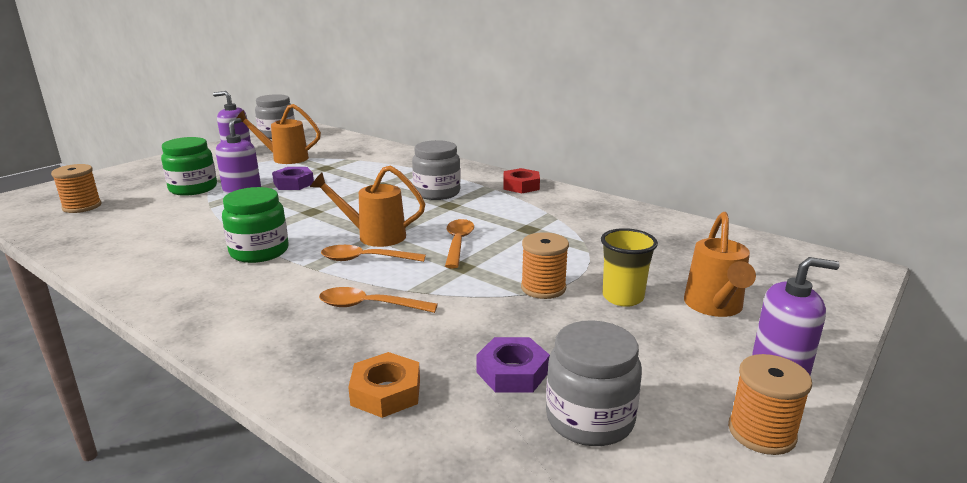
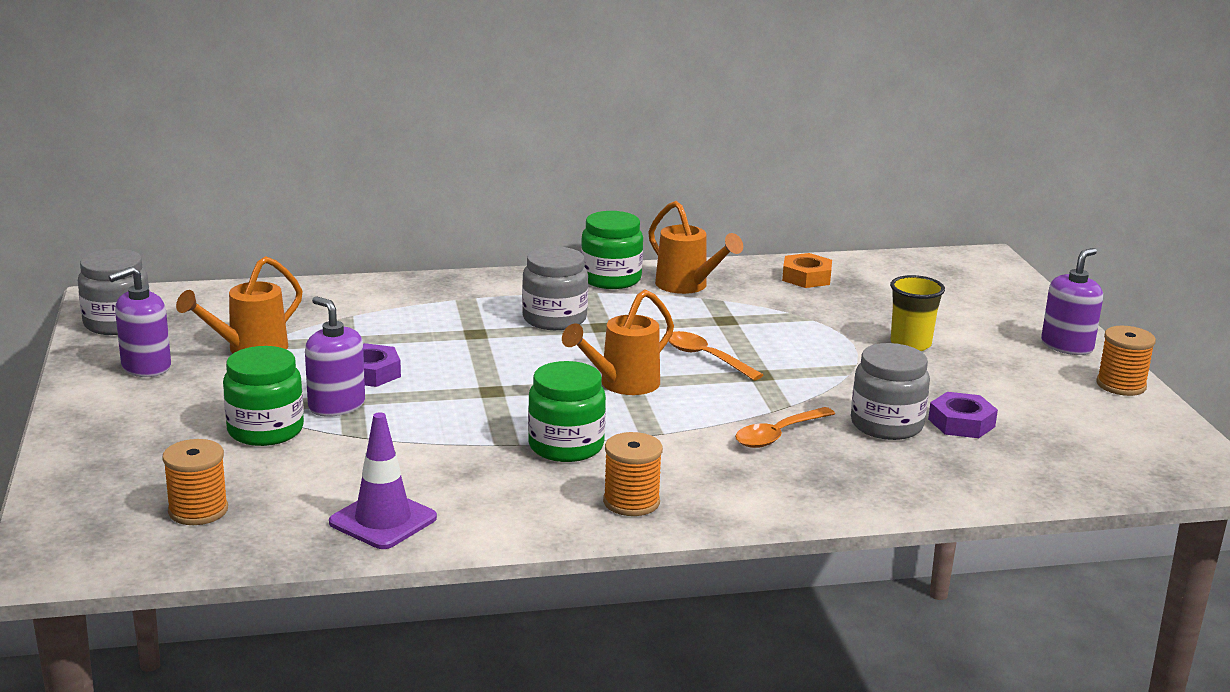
camera: 50 degrees left, 0 degrees up
orange spoon [321,245,426,262] -> none
orange nut [348,352,420,418] -> orange nut moved to [782,253,832,288]
red nut [503,168,540,193] -> green jar [581,211,643,289]
orange spool [521,232,569,299] -> orange spool moved to [603,432,663,516]
grey jar [546,320,642,446] -> grey jar moved to [851,343,930,440]
orange watering can [684,212,756,317] -> orange watering can moved to [648,201,743,294]
none -> purple traffic cone [329,412,437,549]

